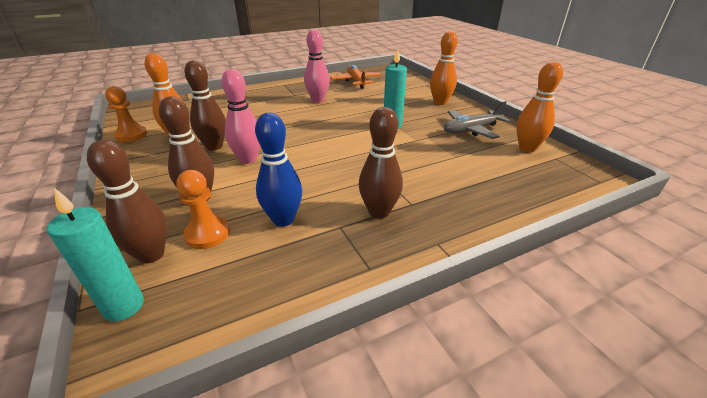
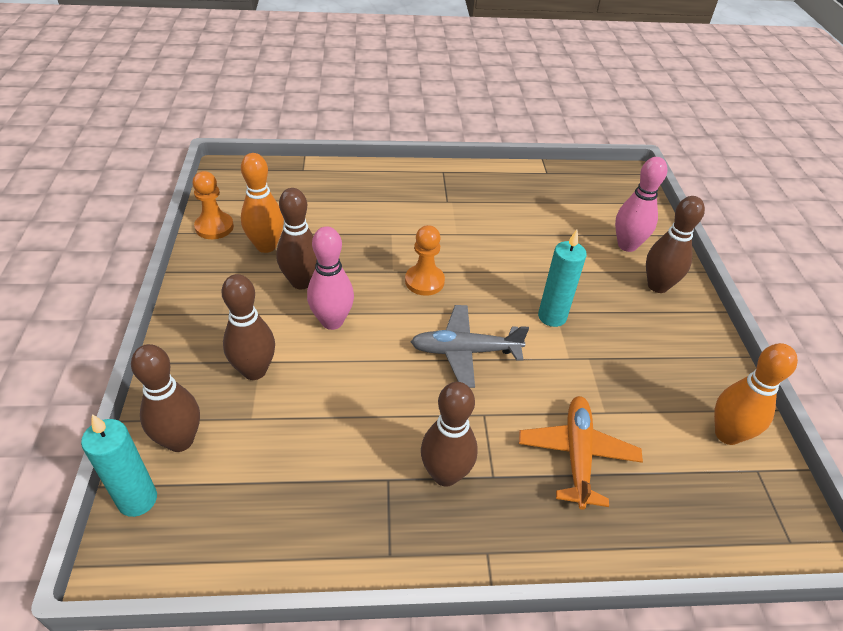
camera: 20 degrees right, 10 degrees up
orange pawn [176,170,230,249] -> orange pawn moved to [405,225,445,296]
blue bowling pin [255,113,302,227] -> none
pink bowling pin [304,30,330,102] -> pink bowling pin moved to [615,157,668,252]
orange plane [330,65,382,89] -> orange plane moved to [519,396,643,510]
orange bowling pin [430,31,458,105] -> brown bowling pin [646,196,705,293]
grey plane [444,101,510,139] -> grey plane moved to [411,305,529,388]

